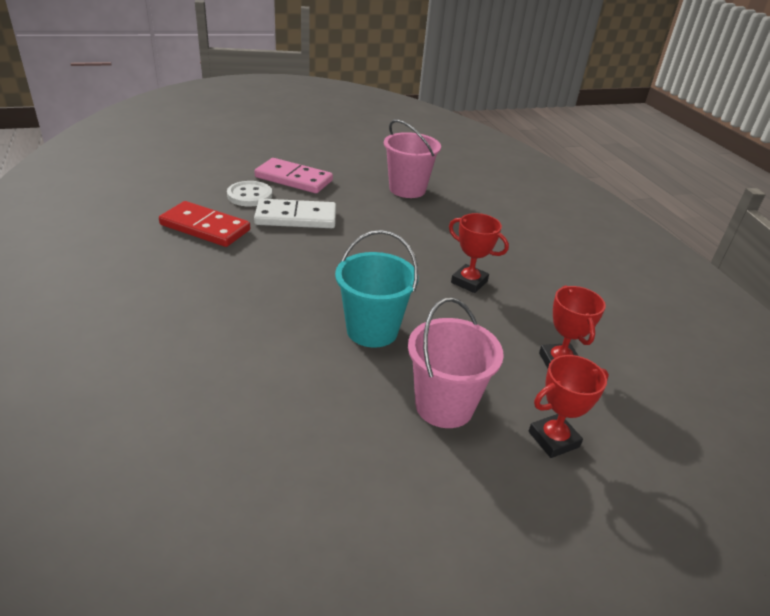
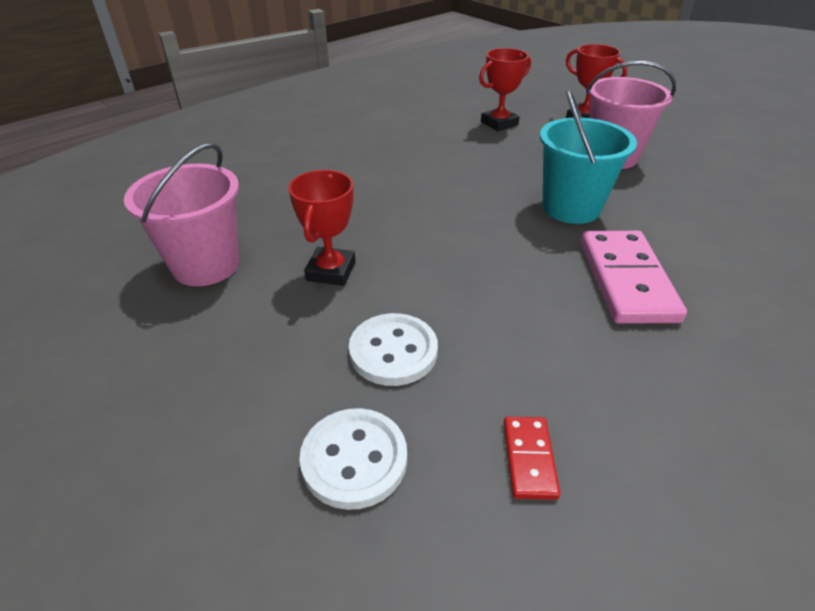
camera: 110 degrees left, 5 degrees up
red domino [159,201,250,247] -> red domino [503,416,560,500], size x0.49
white domino [254,199,336,228] -> white button [349,313,438,386]
pink domino [255,158,333,193] -> pink domino moved to [581,231,687,324]
red trophy [449,213,509,293] -> red trophy moved to [288,170,356,286]

